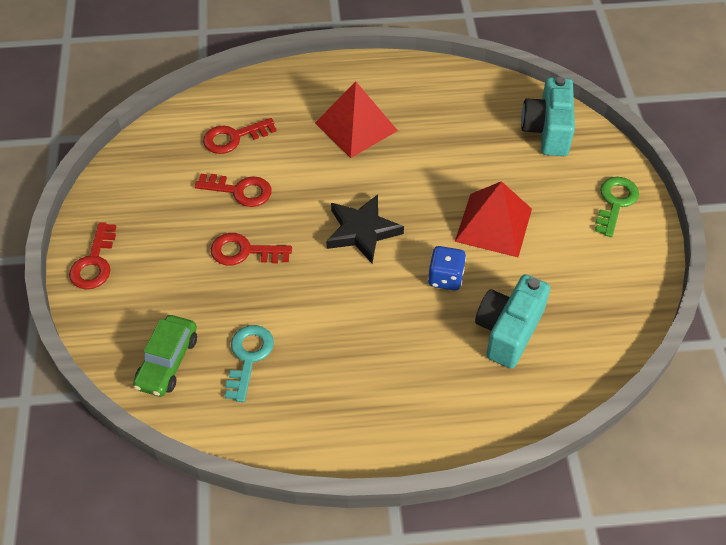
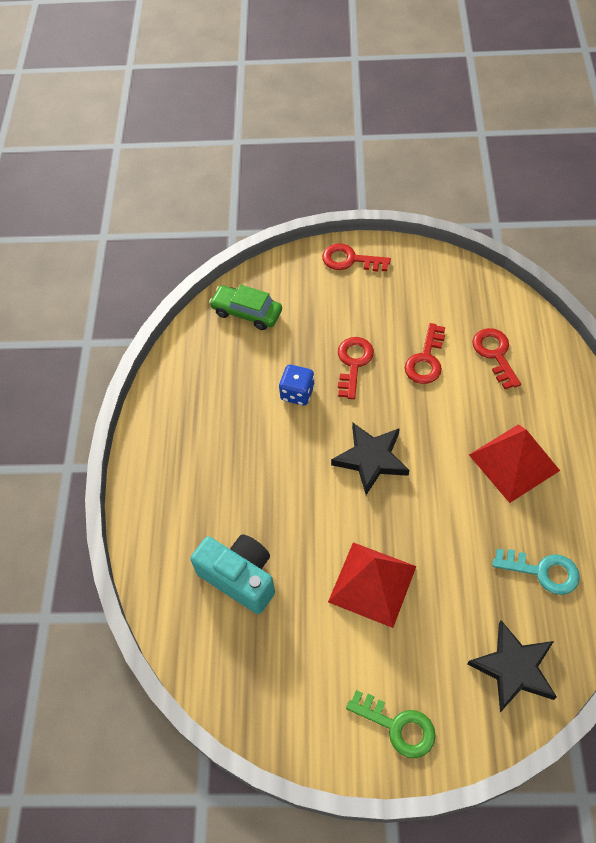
camera: 100 degrees right, 5 degrees up
turquoise key [225,325,274,402] -> turquoise key moved to [492,549,580,595]
blue dice [428,246,466,291] -> blue dice moved to [279,365,315,405]
turquoise camera [521,77,575,156] -> black star [467,620,557,713]

